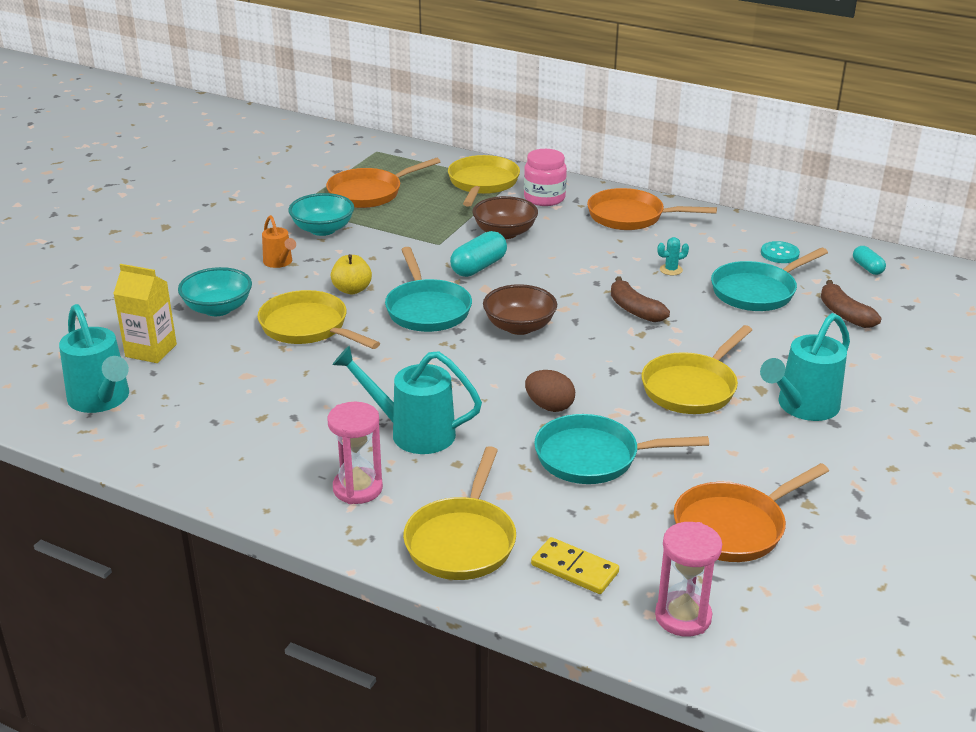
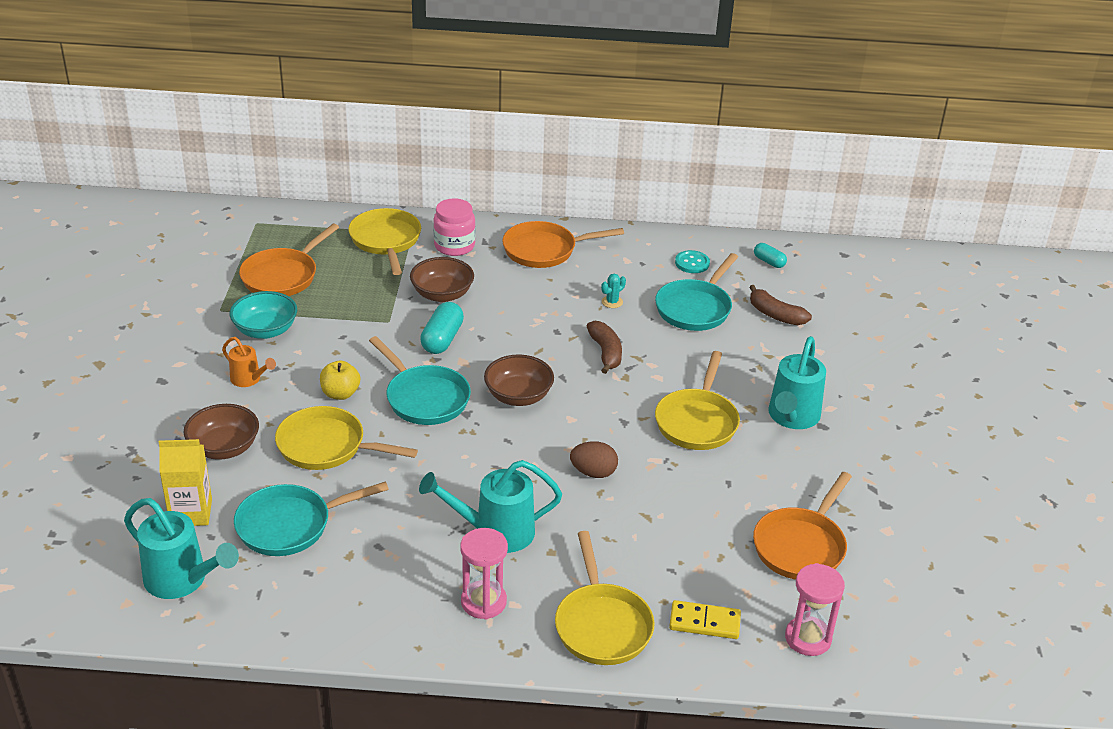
camera: 25 degrees left, 5 degrees up
turquoise bowl [178,267,252,316] -> brown bowl [184,404,259,460]
turquoise pan [534,414,709,484] -> turquoise pan moved to [234,482,389,556]
brown banana [611,277,670,322] -> brown banana turned 135 degrees counterclockwise [587,321,622,374]

